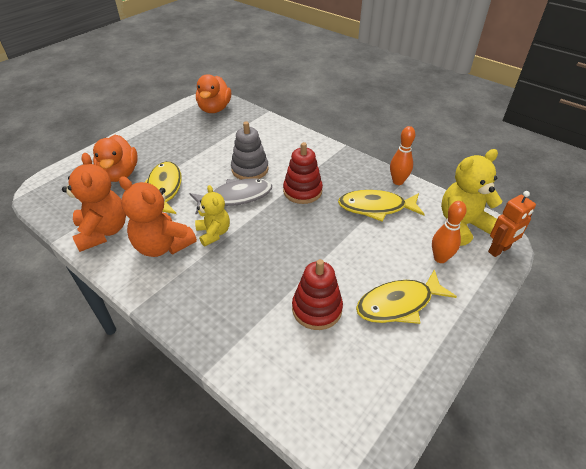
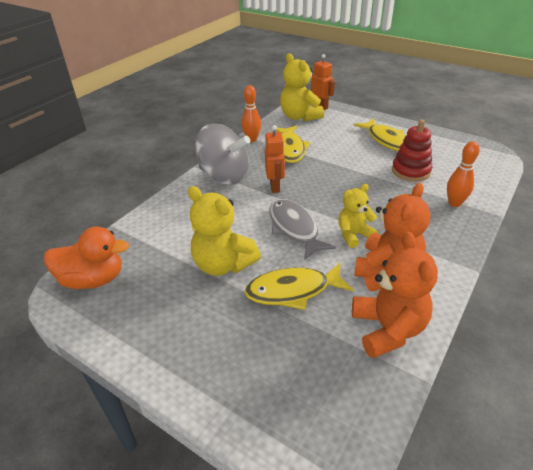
camera: 95 degrees left, 5 degrees down
orange teddy bear [62,153,126,252] -> orange teddy bear turned 105 degrees clockwise [352,232,438,358]
orange duck [93,135,138,182] -> none
grey stacking toy [231,121,269,180] -> none
red stacking toy [283,142,323,204] -> orange robot [265,125,285,193]
orange bowling pin [432,201,467,263] -> orange bowling pin moved to [447,141,480,207]
none -> yellow teddy bear [188,186,261,276]
none -> grey spinning top [195,123,250,185]

